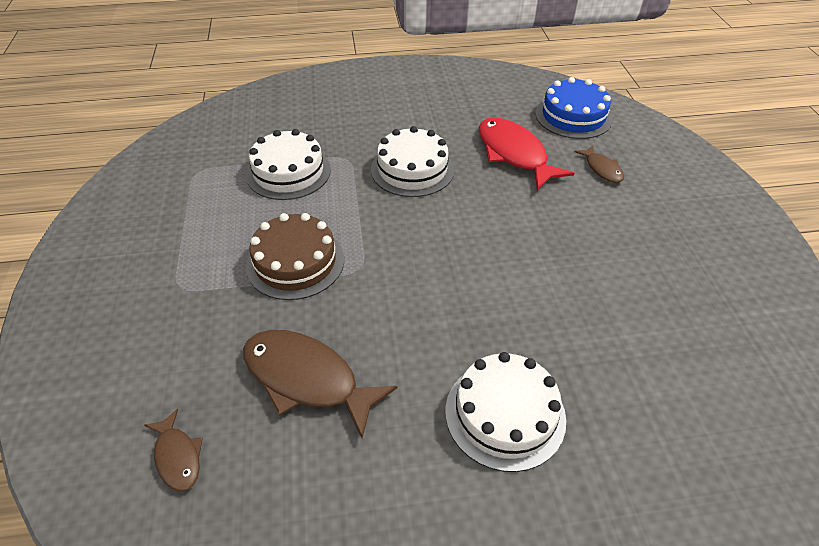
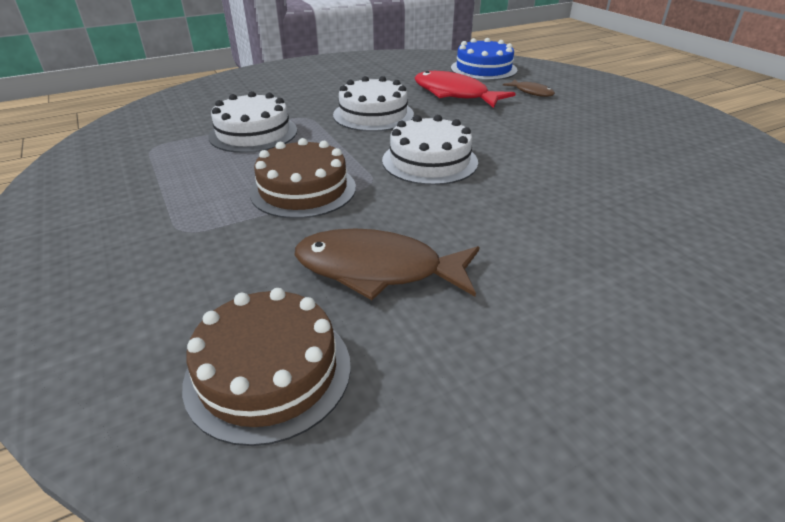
camera: 20 degrees left, 10 degrees down
brown fish [144,409,203,491] -> brown cake [182,288,351,446]
white cake [445,352,566,472] -> white cake moved to [382,115,478,185]

